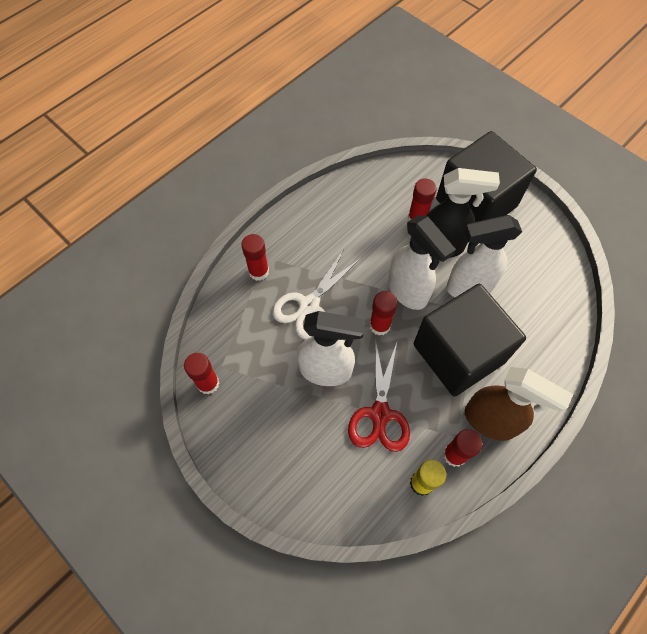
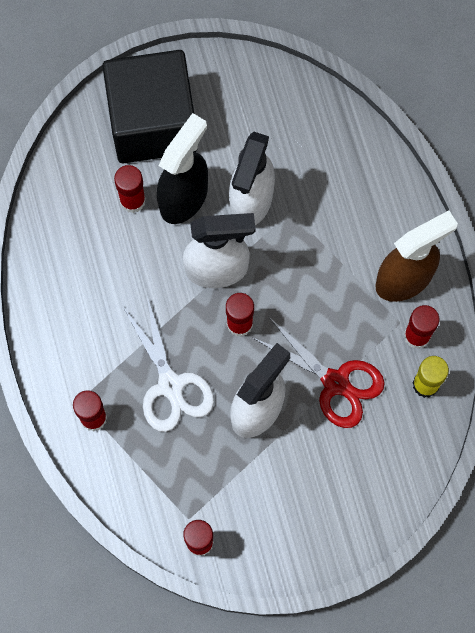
camera: 60 degrees left, 10 degrees up
black cube [414,284,526,396] -> none

